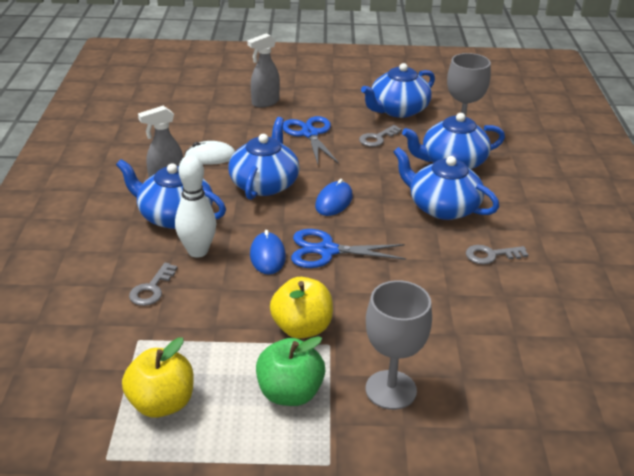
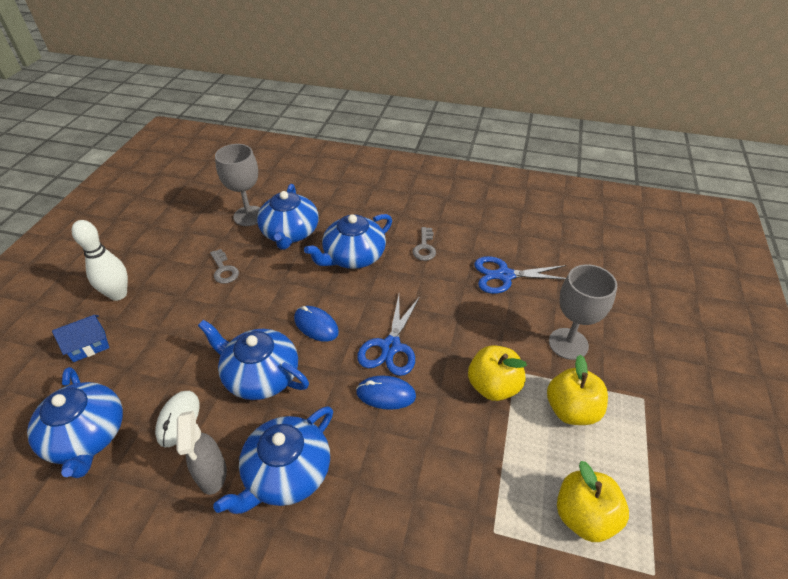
camera: 75 degrees left, 10 degrees up
grey key [129,263,178,306] -> none
white bowling pin [175,155,216,258] -> white bowling pin moved to [71,220,128,301]
grey spray bottle [247,33,280,108] -> blue house [52,315,109,362]
green apple [256,336,325,406] -> yellow apple [547,355,608,425]
blue scissors [283,116,339,164] -> blue scissors moved to [474,256,566,294]
blue teapot [361,63,435,118] -> blue teapot moved to [27,367,123,478]

